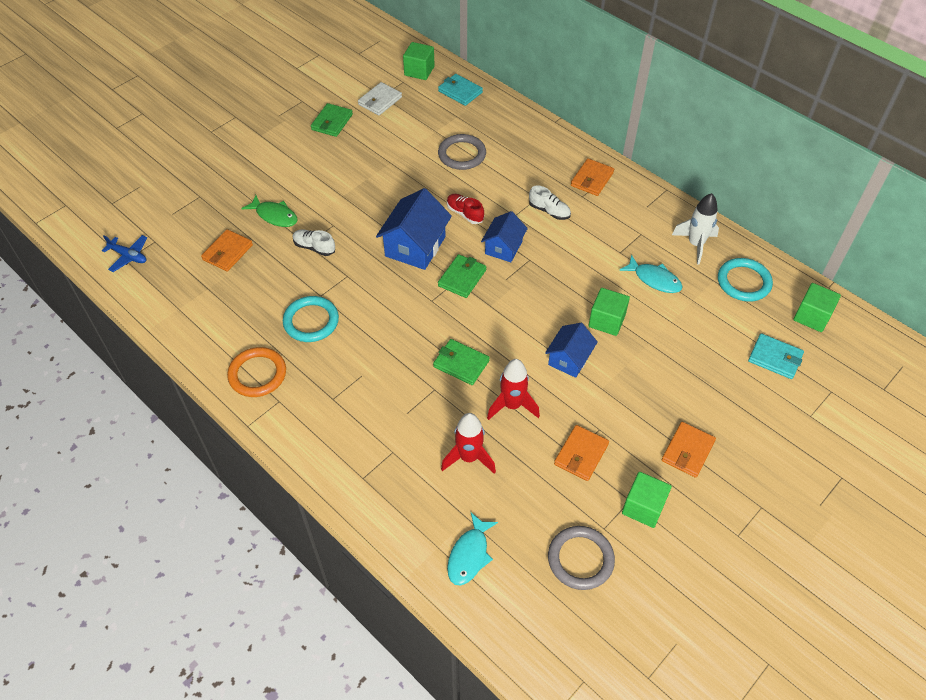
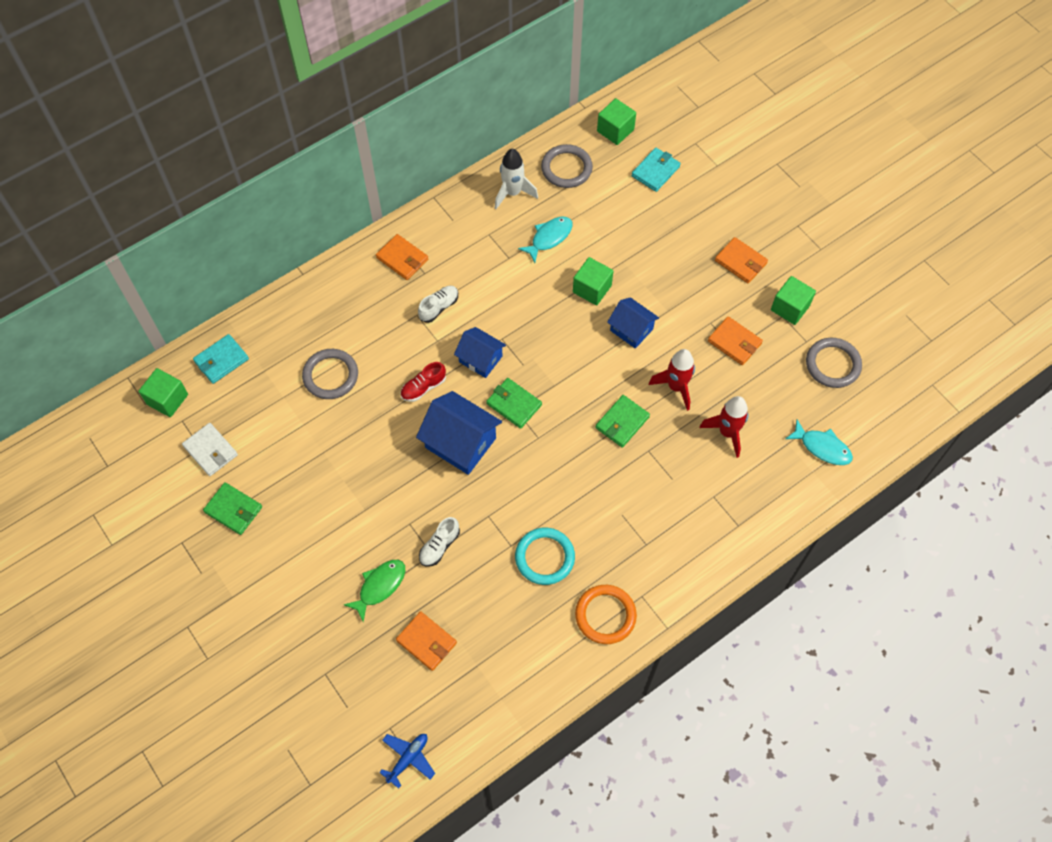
camera: 80 degrees left, 10 degrees up
turquoise ring [718,258,773,302] -> grey ring [541,144,593,188]

